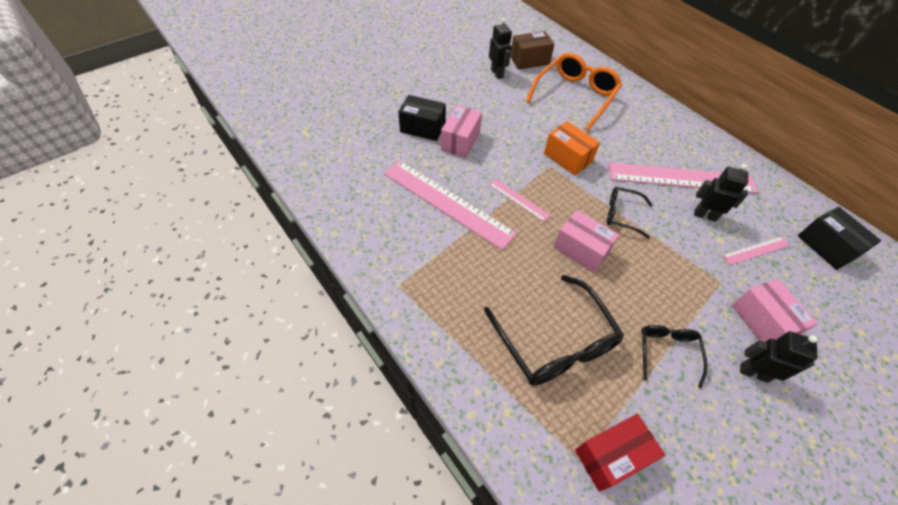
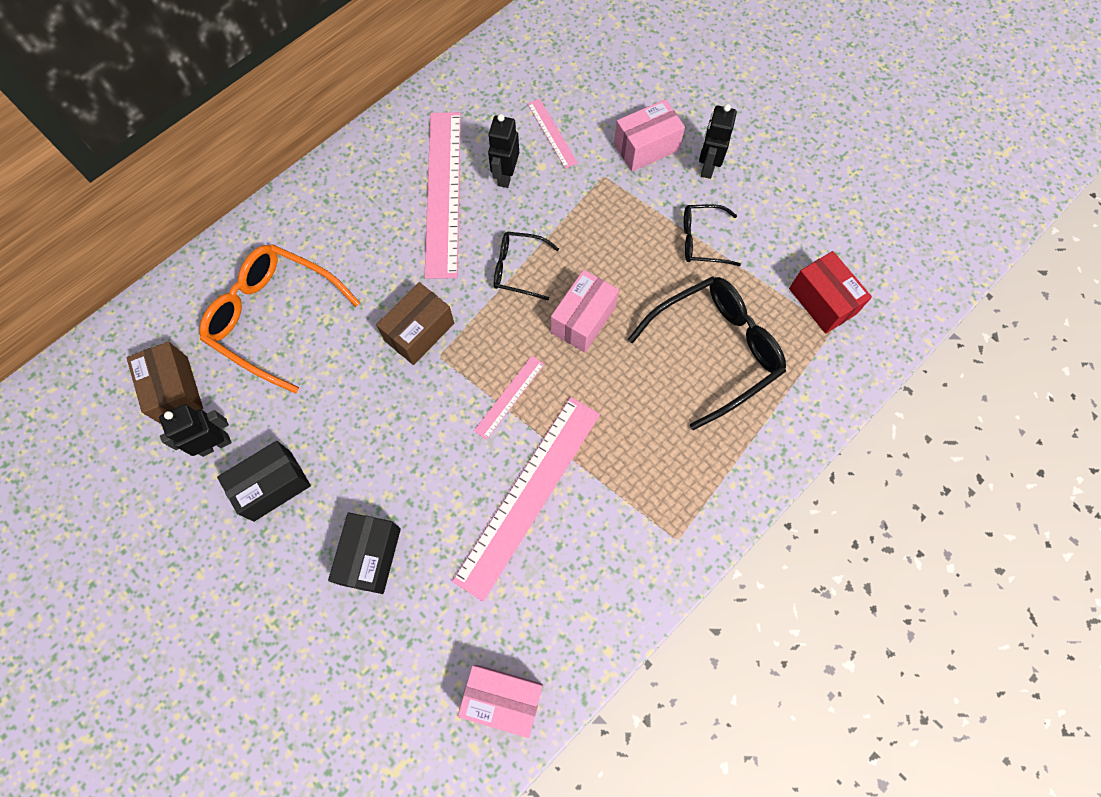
camera: 95 degrees left, 15 degrees up
pink box [441,105,482,158] -> pink box moved to [458,665,543,738]
orange box [544,121,600,175] -> brown box [376,282,454,365]
black glasses [607,187,653,239] -> black glasses turned 90 degrees clockwise [494,231,559,300]
black box [798,207,881,270] -> black box moved to [217,441,311,522]

